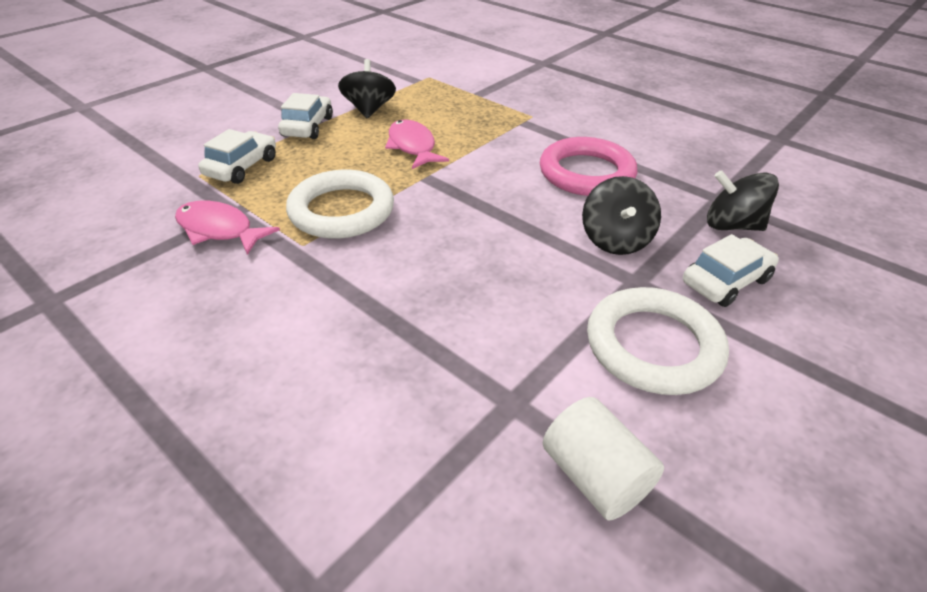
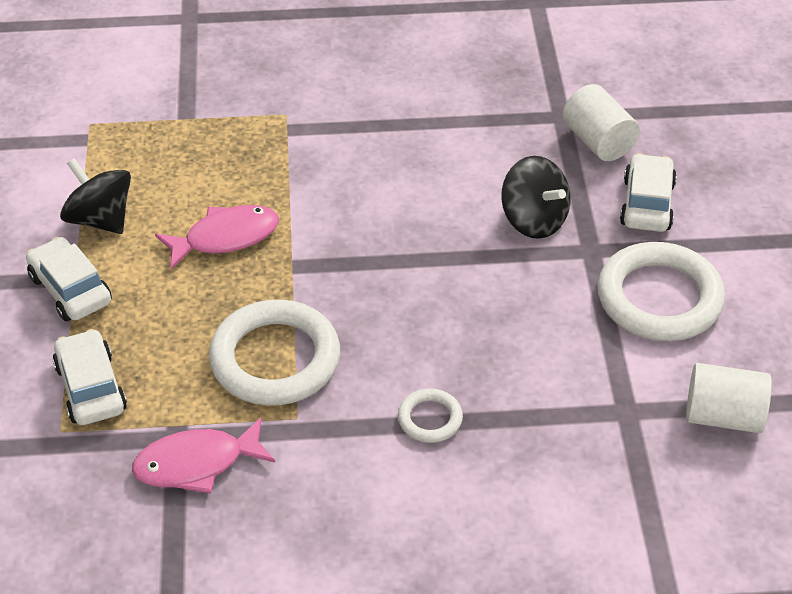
camera: 45 degrees left, 5 degrees up
pink fish [385,119,449,169] -> pink fish turned 135 degrees clockwise [155,205,279,269]
pink ring [540,137,638,196] -> none
black spinning top [707,170,779,231] -> white cylinder [563,84,640,161]
none -> white ring [398,389,463,443]

